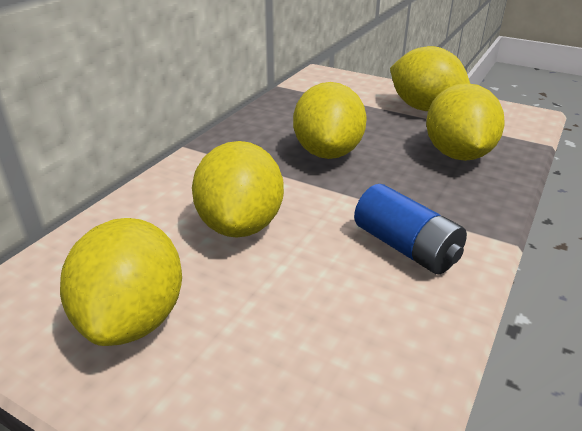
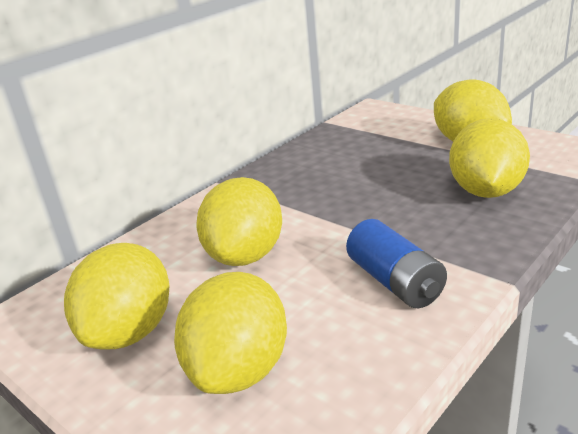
camera: 15 degrees right, 5 degrees down
yellow lemon [293,82,367,159] -> yellow lemon moved to [174,272,287,394]

